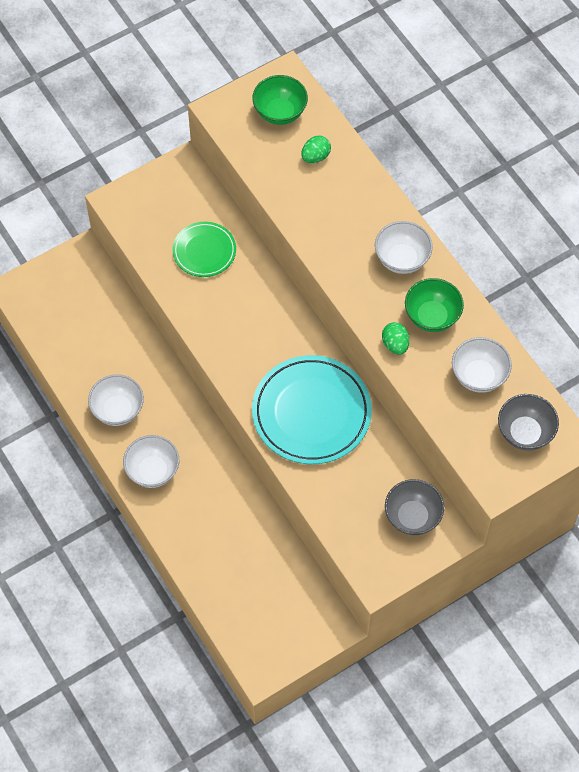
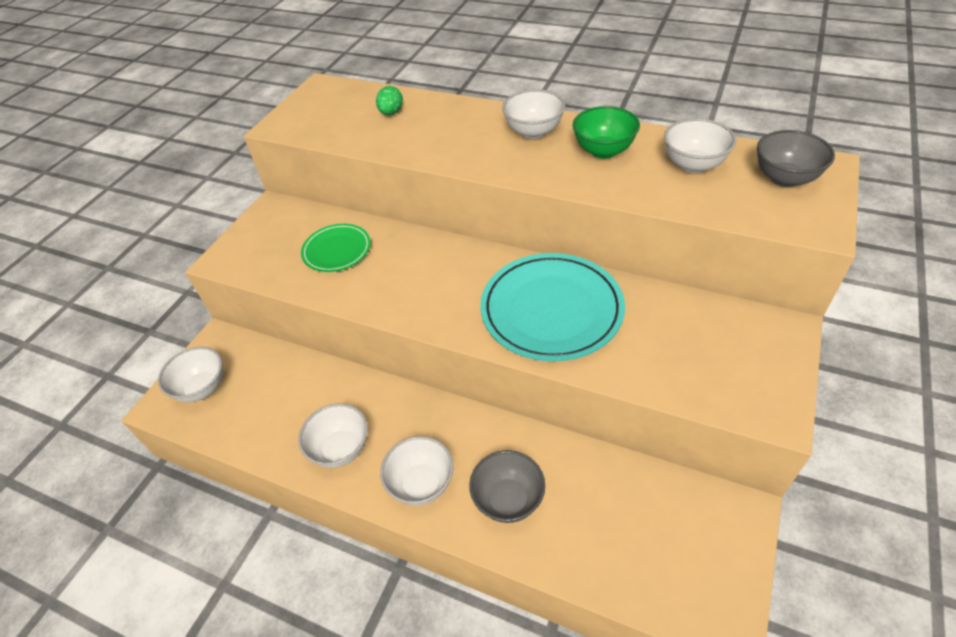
camera: 30 degrees left, 15 degrees down
green bowl [252,75,308,125] -> none
green egg [382,322,409,355] -> none
grey bowl [385,479,444,535] -> grey bowl moved to [469,450,545,523]
none -> white bowl [158,347,223,402]

